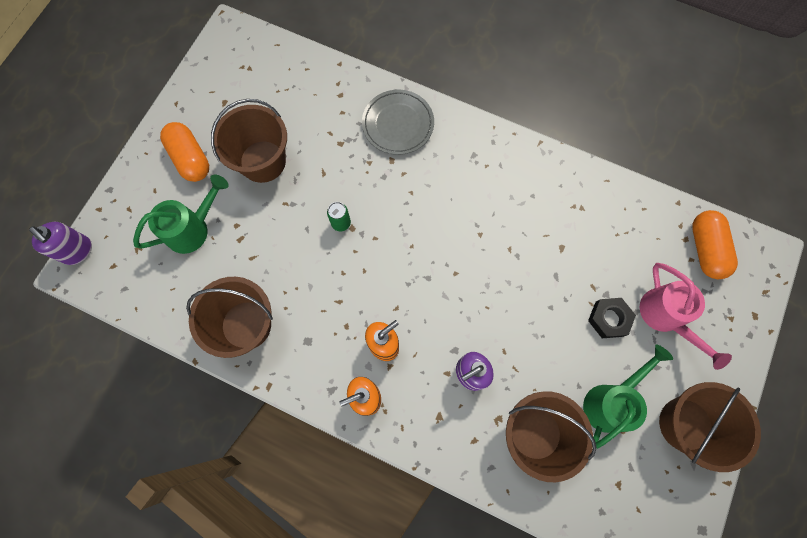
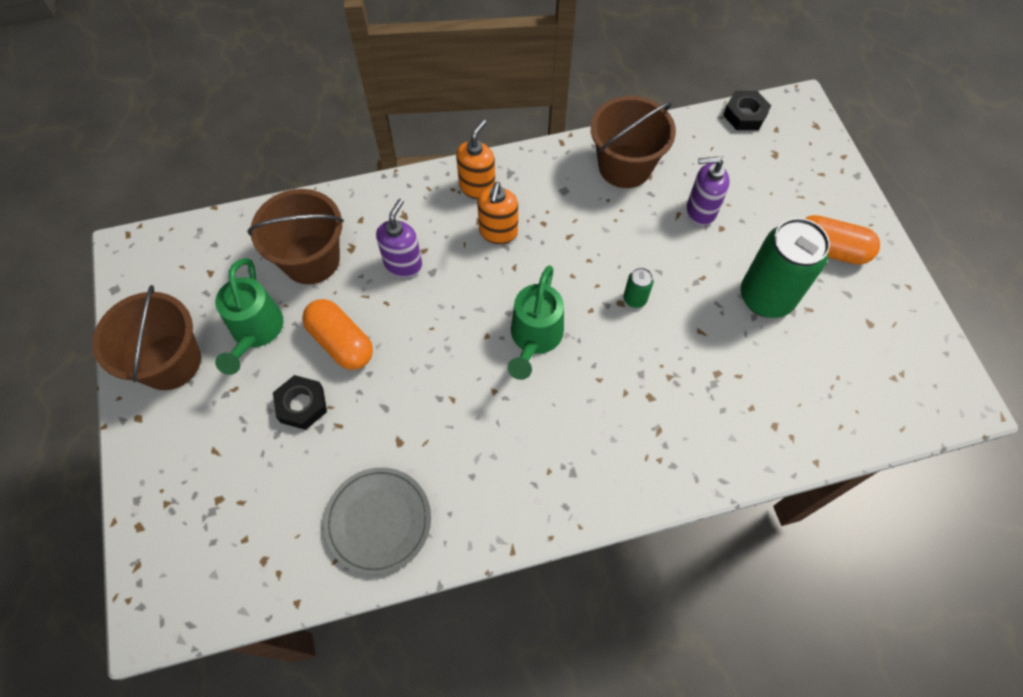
camera: 140 degrees right, 10 degrees down
purple soap dispenser [29,222,92,265] -> purple soap dispenser moved to [687,157,730,226]
green watering can [133,175,229,254] -> green watering can moved to [508,265,564,380]
brown bucket [211,99,287,183] -> green can [741,218,830,318]
grey plate [362,90,434,155] -> grey plate moved to [324,467,431,575]
pink watering can [640,263,732,370] -> none
orange capsule [692,210,738,279] -> orange capsule moved to [302,299,373,370]
none -> black nut [723,91,771,130]

